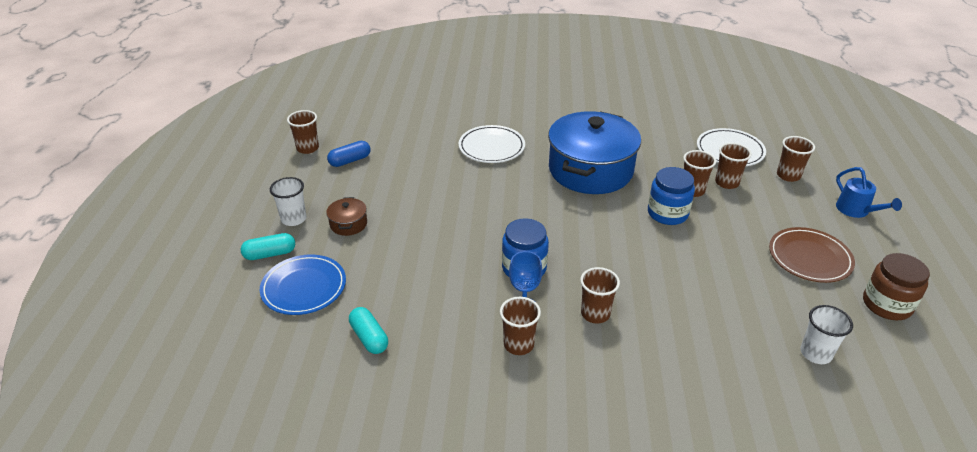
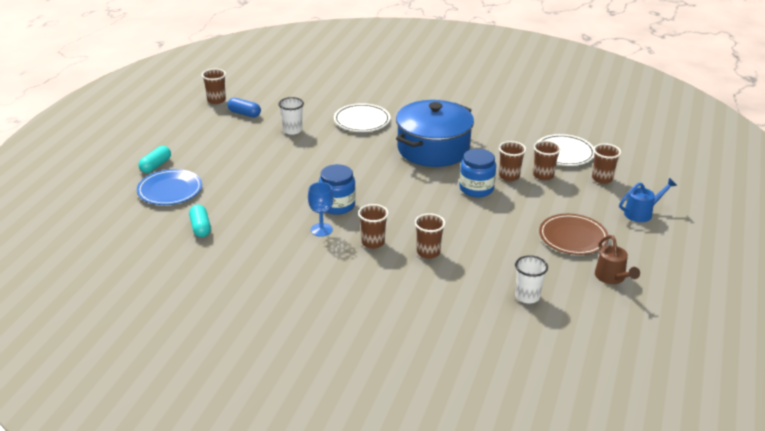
camera: 15 degrees right, 5 degrees down
turquoise capsule [241,233,295,260] -> turquoise capsule turned 60 degrees counterclockwise [139,146,171,173]
white cup [270,177,307,226] -> white cup moved to [279,97,304,135]
brown pot [326,197,367,236] -> none
blue capsule [327,141,370,167] -> blue capsule turned 45 degrees clockwise [227,98,261,117]
brown cup [500,297,541,355] -> brown cup moved to [415,213,446,259]
blue watering can [836,167,902,218] -> blue watering can turned 105 degrees counterclockwise [619,178,677,222]
brown jar [863,253,930,320] -> brown watering can [595,235,640,284]

